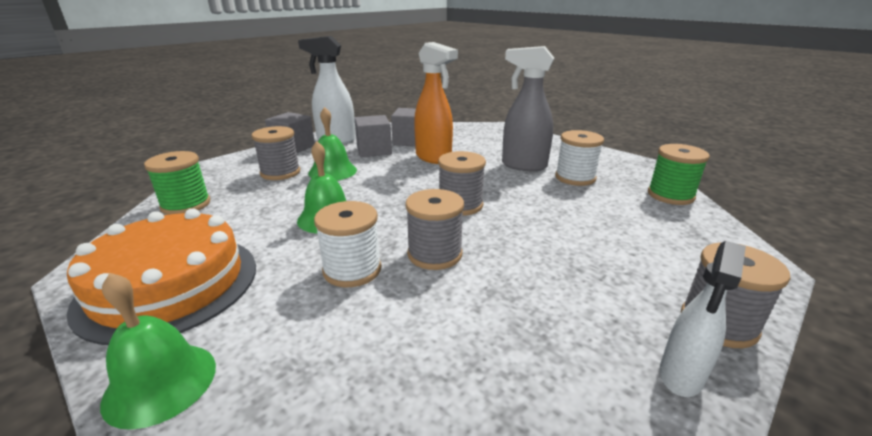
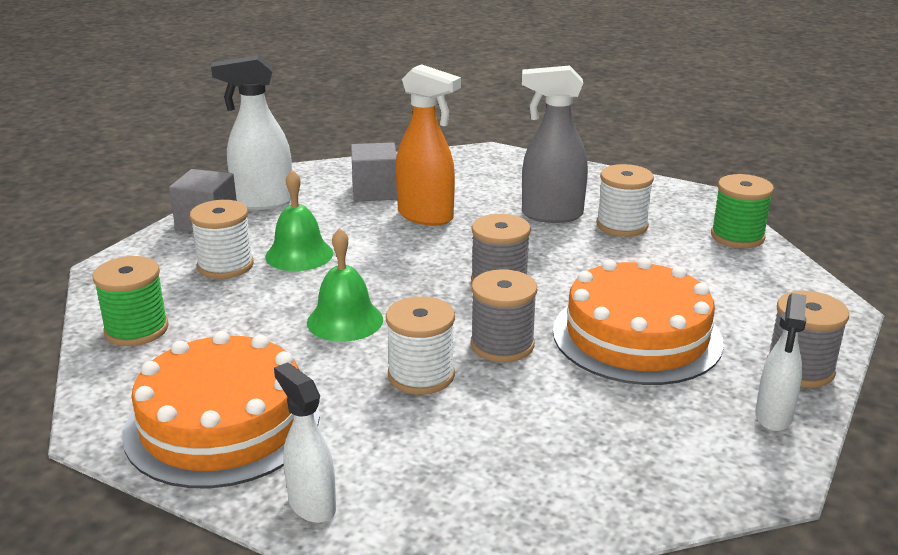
camera: 15 degrees left, 0 degrees up
green bell [100,273,216,430] -> white spray bottle [274,362,336,523]
grey spool [251,126,300,180] -> white spool [190,200,254,279]
grey cube [354,115,392,157] -> none
none -> orange cake [553,258,724,385]

